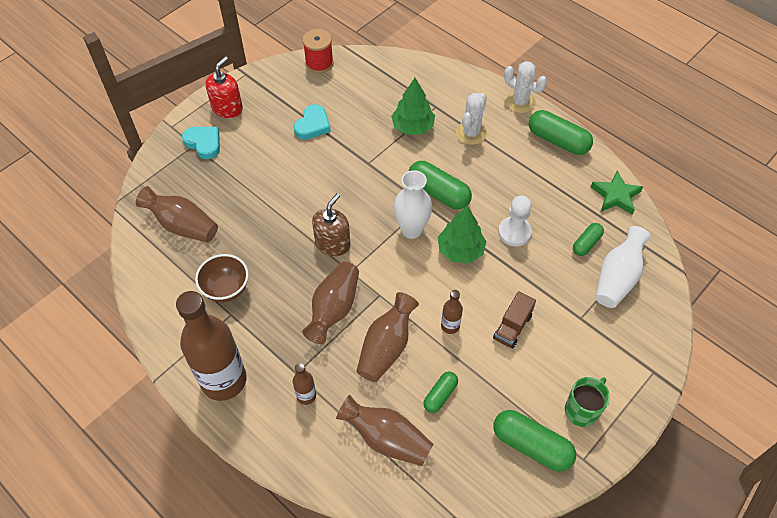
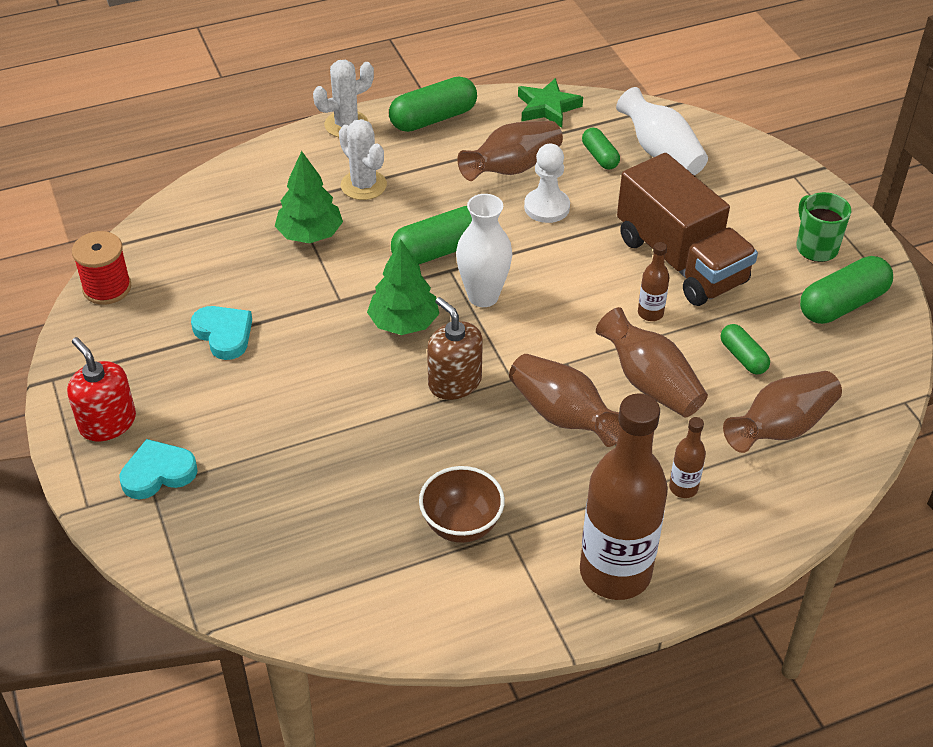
camera: 65 degrees left, 10 degrees down
brown vase [136,186,218,243] -> brown vase moved to [457,121,563,181]
green tree [438,206,487,263] -> green tree moved to [367,240,439,335]
brown truck [493,291,536,348] -> brown truck [617,153,758,306], size x2.15

